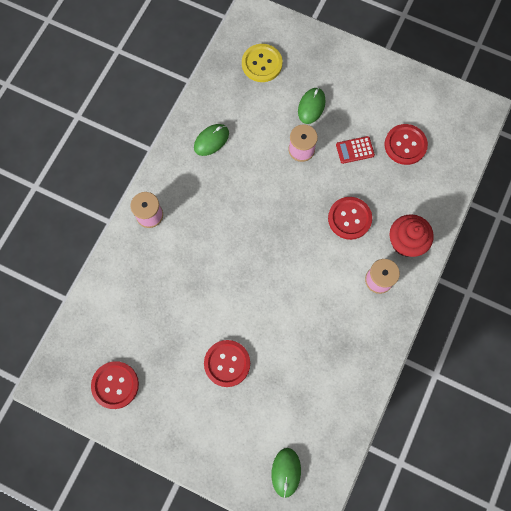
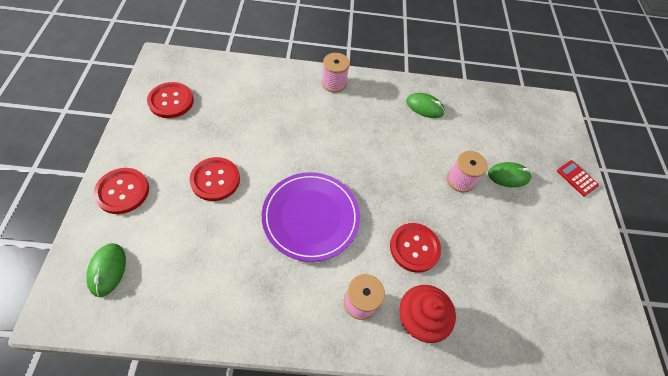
camera: 60 degrees right, 15 degrees down
yellow button [242,44,283,82] -> none
green mouse [272,448,301,498] -> green mouse turned 75 degrees counterclockwise [86,243,126,297]
red calculator [336,136,375,164] -> red calculator moved to [557,160,599,196]
red button [384,124,428,165] -> red button moved to [93,168,149,214]
none -> purple plate [262,172,360,262]

